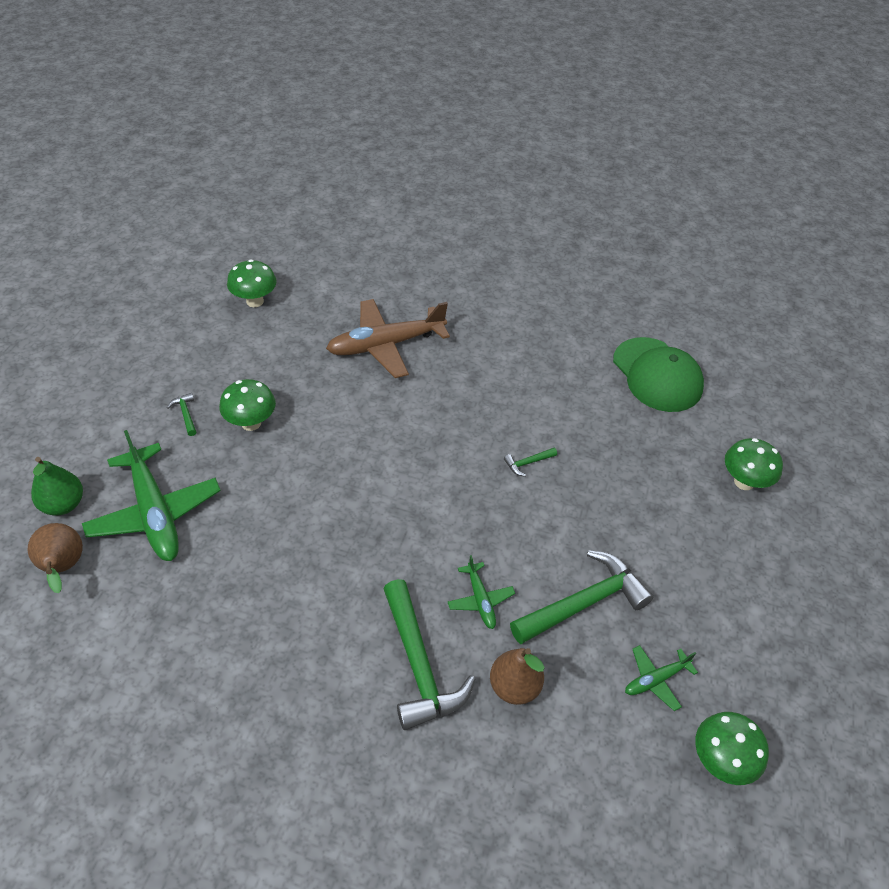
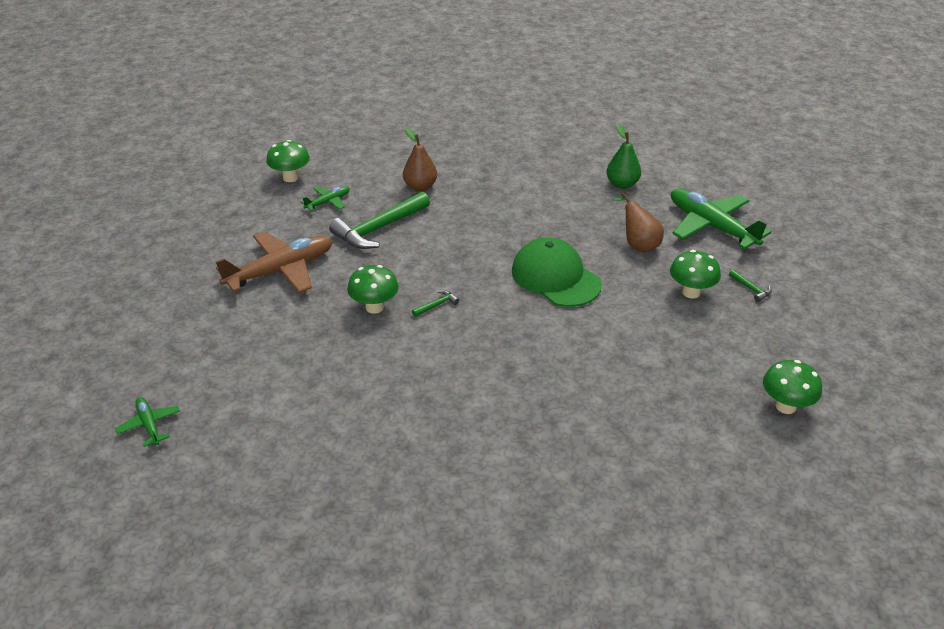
camera: 170 degrees right, 10 degrees down
brown pear [28,523,83,593] -> brown pear moved to [612,192,664,253]
green pear [31,457,83,516] -> green pear moved to [606,125,641,189]
brown plane [326,299,450,378] -> brown plane moved to [215,231,332,293]
green hammer [384,579,475,730] -> none
green plane [448,555,515,629] -> green plane moved to [115,397,180,447]
green cap [613,337,704,412] -> green cap moved to [512,237,602,307]
green mushroom [725,438,783,490] -> green mushroom moved to [347,265,399,314]

